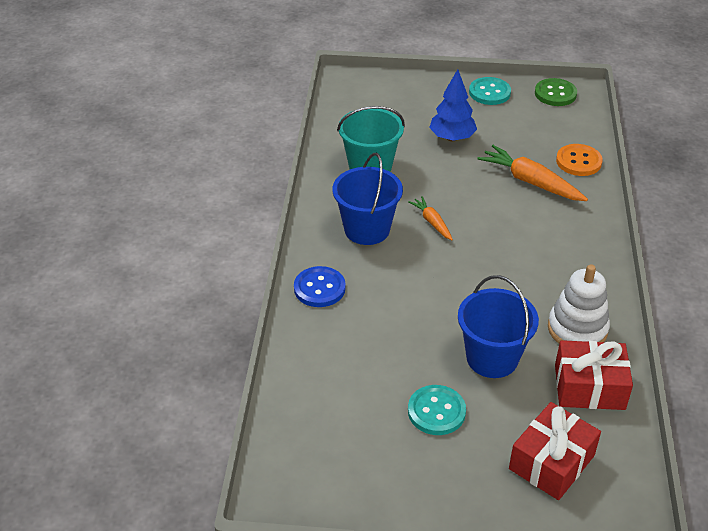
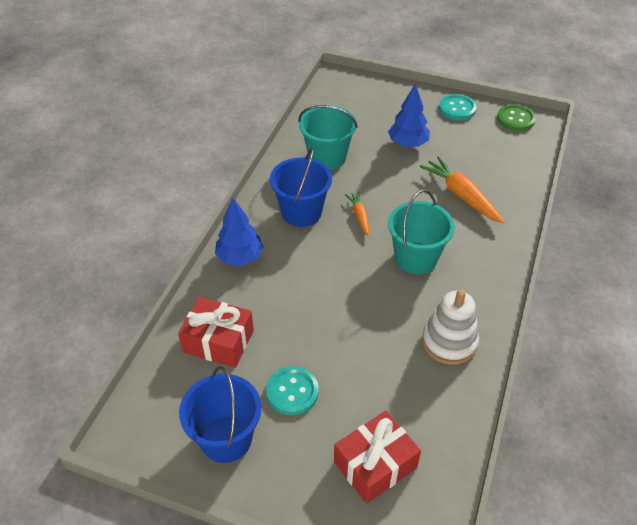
camera: 15 degrees right, 5 degrees up
blue button [294,266,346,307] -> blue tree [215,198,264,266]
blue bucket [458,275,539,378] -> blue bucket moved to [179,366,261,463]
red gift [555,340,633,410] -> red gift moved to [178,297,254,368]
orange button [556,144,603,176] -> none
none -> turquoise bucket [388,190,455,274]

